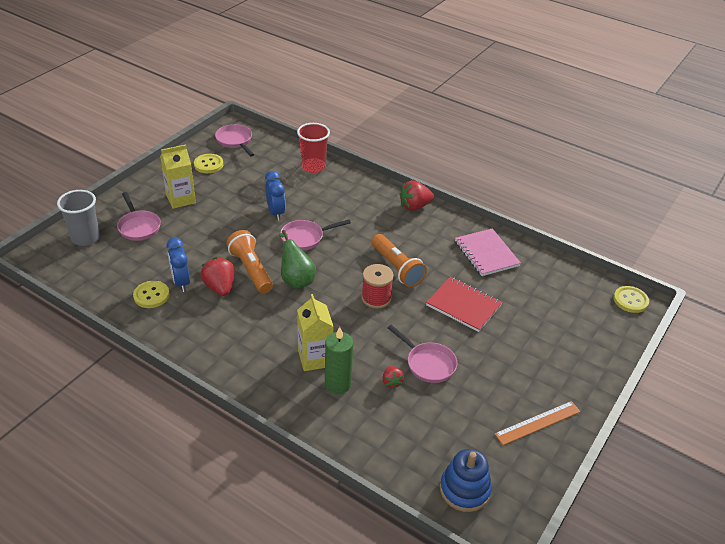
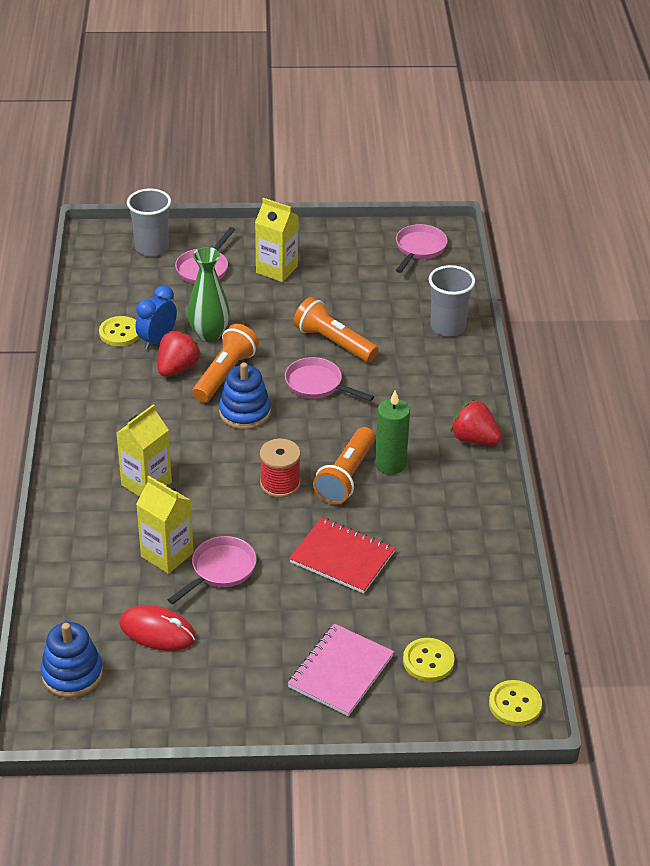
camera: 55 degrees right, 0 degrees up
yellow button [194,154,223,173] -> yellow button moved to [403,638,455,682]
blue clock [265,171,286,220] -> orange flashlight [293,297,378,362]
green pear [279,230,316,289] -> blue stacking toy [219,363,271,430]
red cup [297,123,330,173] -> grey cup [429,265,475,336]
green candle [325,327,353,394] -> green candle moved to [375,390,410,475]
red strawberry [382,366,404,389] -> yellow carton [136,476,194,574]
pink pan [388,325,457,383] -> pink pan turned 150 degrees counterclockwise [168,536,257,604]
red notebook [426,277,502,332] -> red notebook turned 60 degrees counterclockwise [289,517,395,594]
pink notebook [455,228,521,276] -> pink notebook moved to [288,623,394,716]
orange ruler [495,401,581,445] -> none
none -> red mouse [119,605,196,651]
none -> green vase [188,247,230,342]

